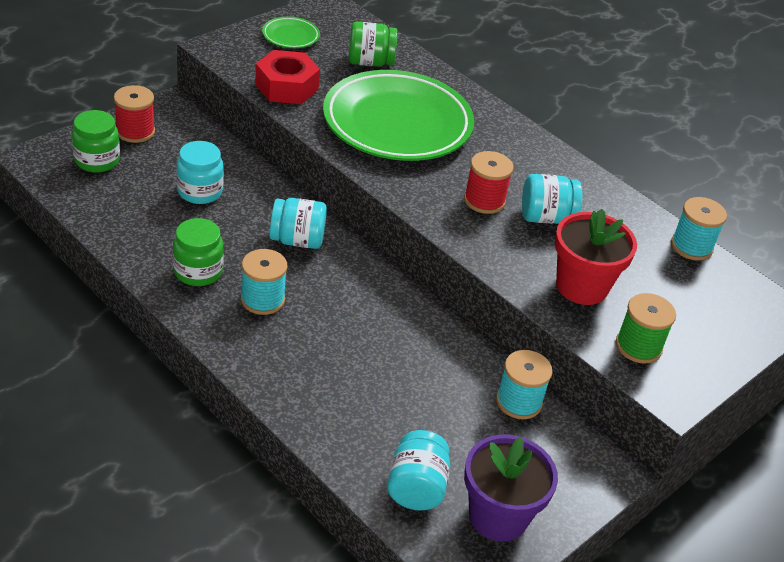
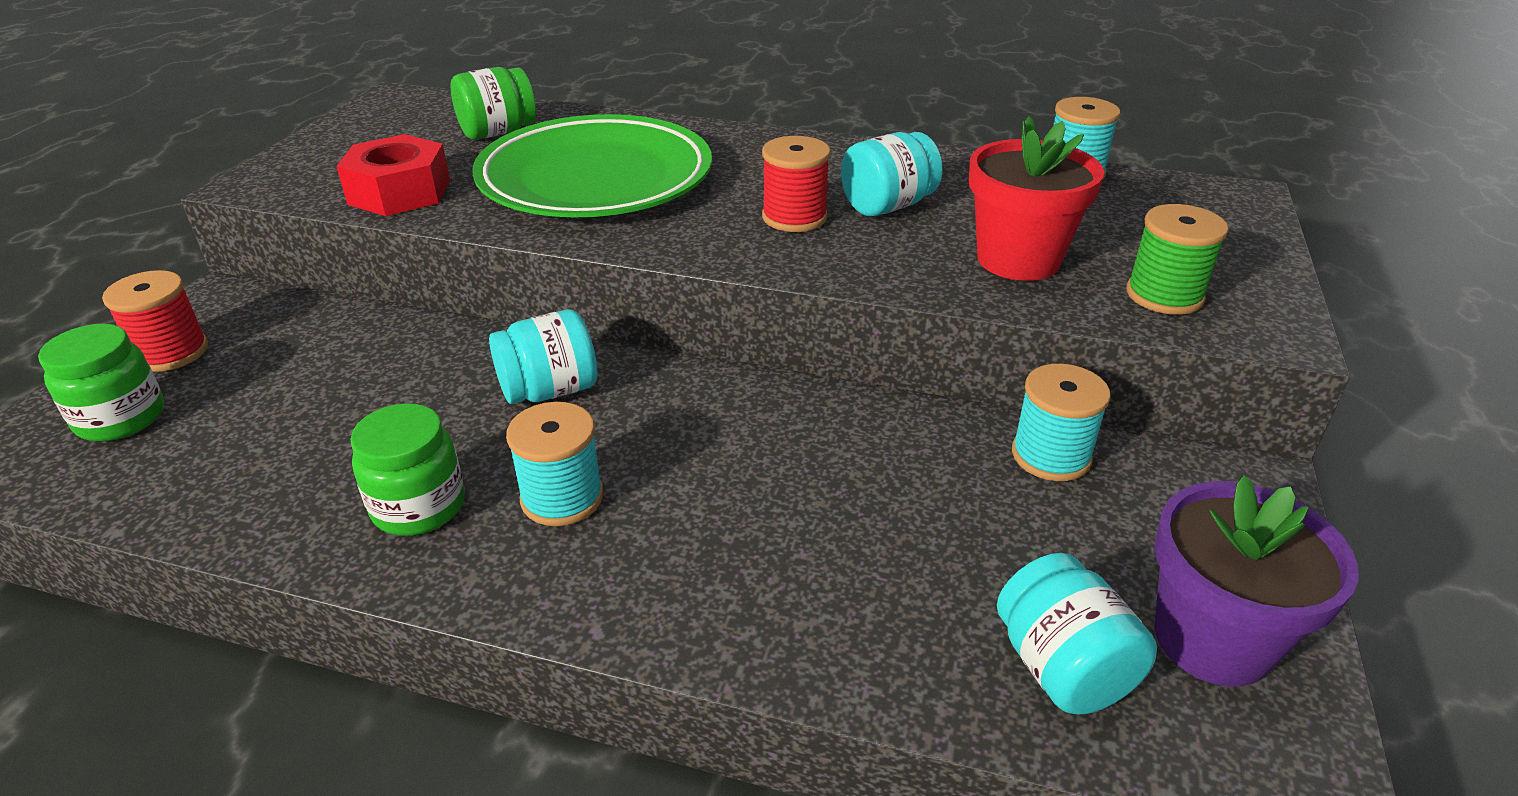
camera: 25 degrees left, 5 degrees down
turquoise jar [176,141,224,204] -> none
green plate [262,17,320,48] -> none

